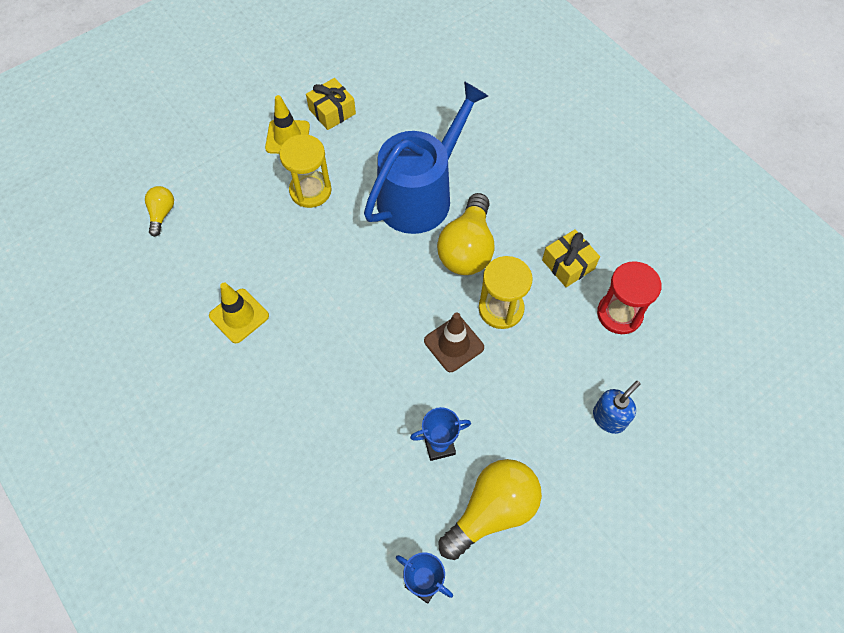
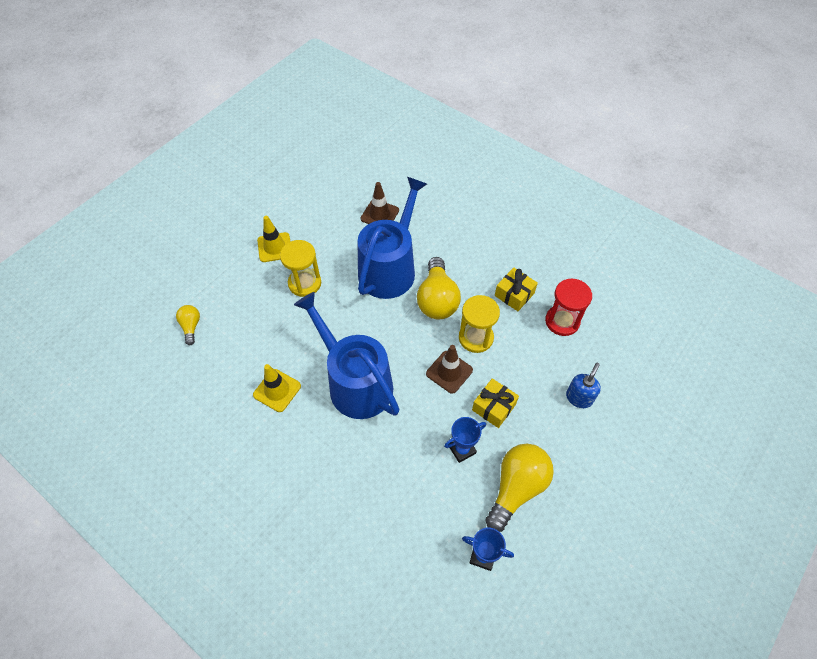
camera: 15 degrees left, 5 degrees down
yellow gift [306,78,356,130] -> yellow gift moved to [472,378,519,428]
none -> blue watering can [294,292,400,419]
none -> brown traffic cone [361,182,399,224]

